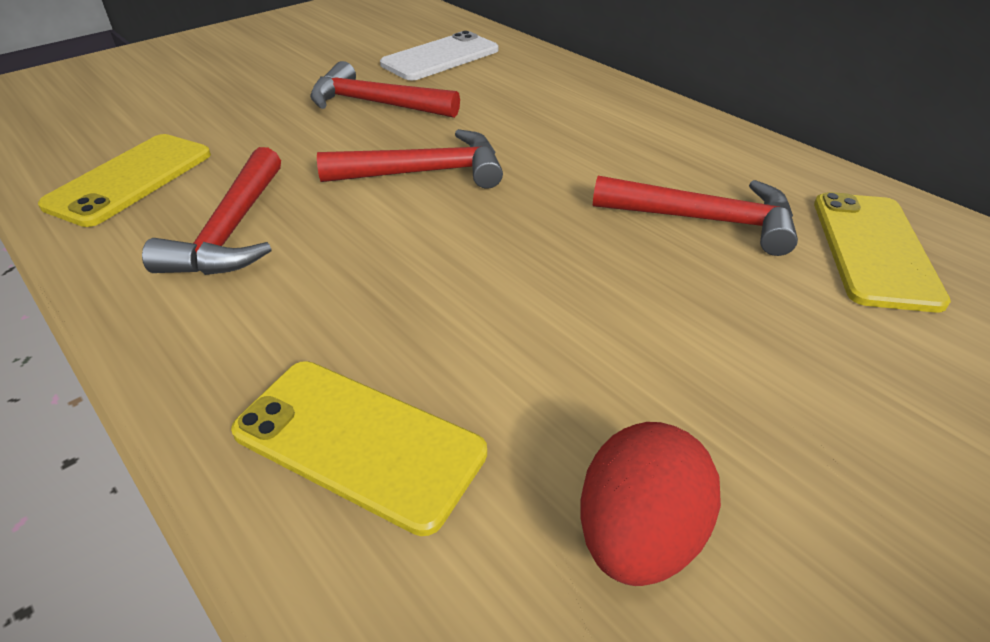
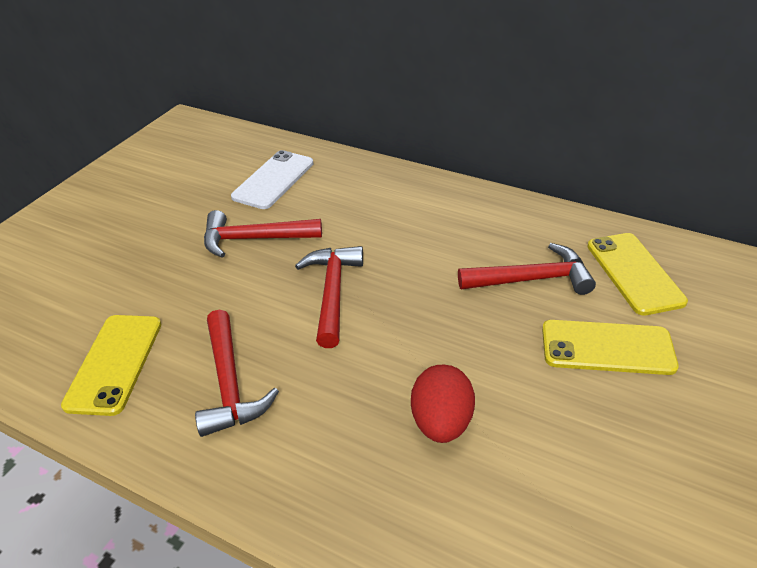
camera: 20 degrees left, 0 degrees up
yellow phone [231,361,487,536] -> yellow phone moved to [542,320,679,375]
red hammer [317,129,503,189] -> red hammer turned 60 degrees counterclockwise [295,246,363,348]
red egg [580,422,721,586] -> red egg moved to [411,365,475,443]

